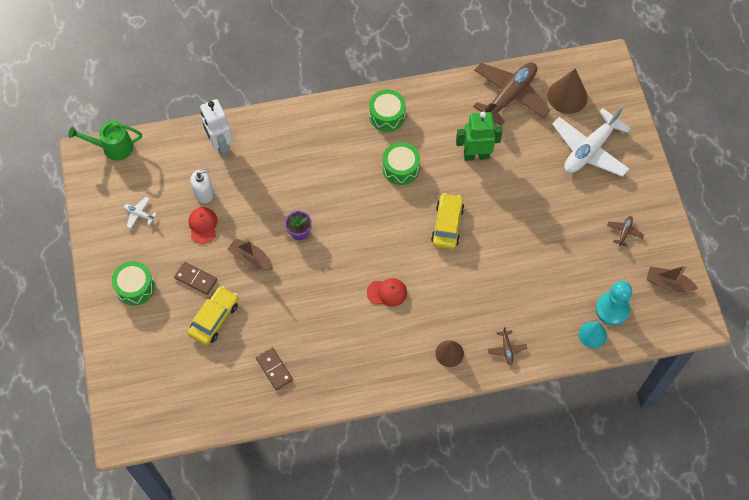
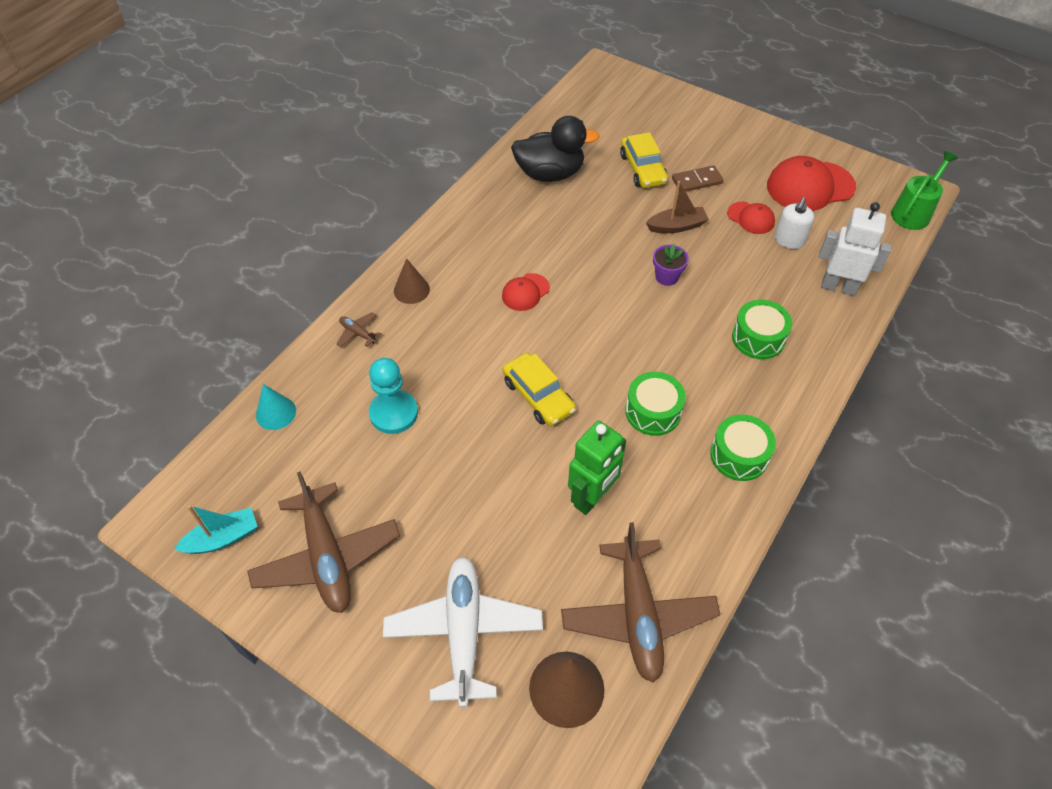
camera: 135 degrees right, 10 degrees down
green drum [112,261,155,306] -> green drum moved to [732,300,792,359]
white plane [124,197,157,229] -> red cap [767,156,856,211]
brown domino [256,347,293,390] -> black duck [511,116,599,182]
turquoise pawn [595,281,632,326] -> turquoise pawn moved to [369,358,418,434]
brown plane [607,216,644,247] -> brown plane [247,471,400,613], size x2.44
brown boat [646,265,698,292] -> turquoise boat [174,505,258,554]

